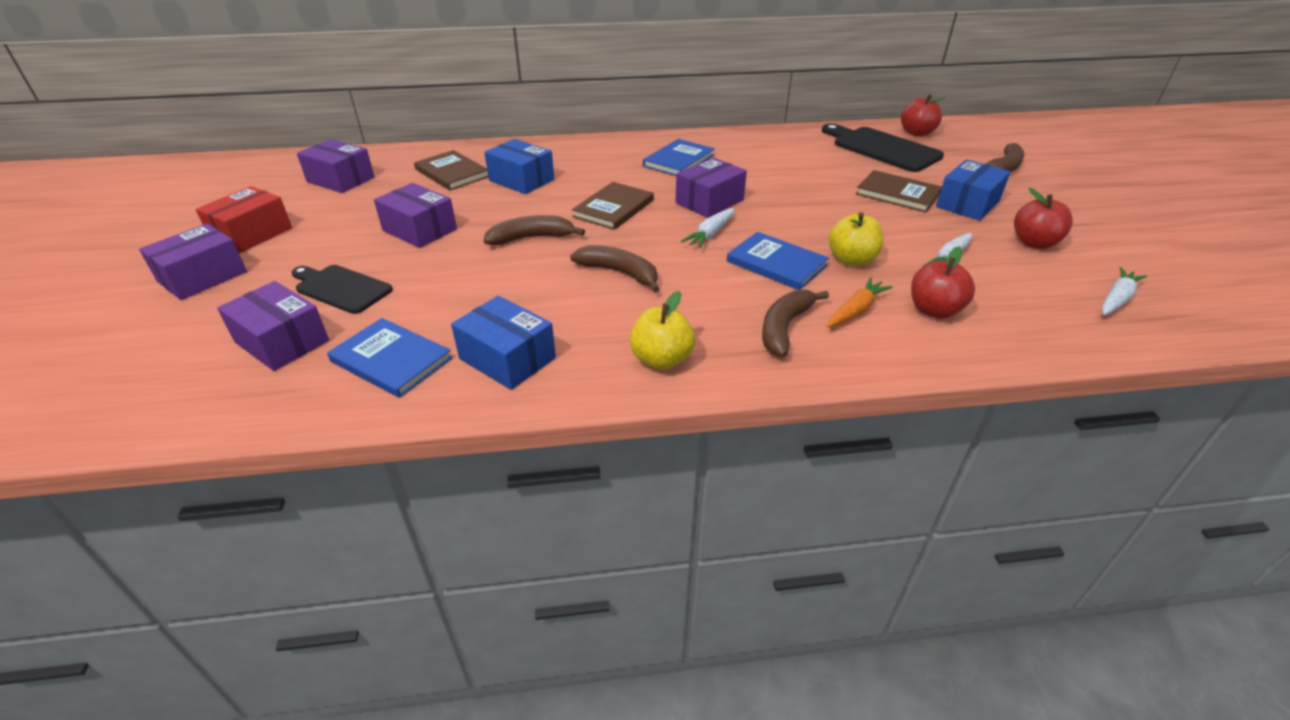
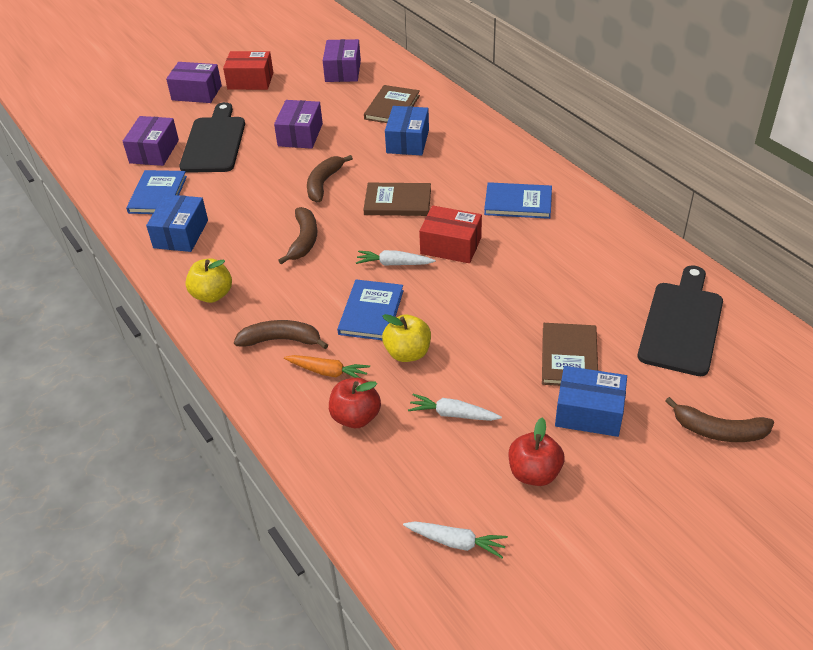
camera: 65 degrees right, 5 degrees up
black cutting board [291,265,393,314] -> black cutting board [179,102,245,173], size x1.53
brown banana [484,215,585,245] -> brown banana turned 120 degrees counterclockwise [307,155,353,202]
purple box [675,158,747,218] -> red box [419,206,482,263]
red apple [901,94,945,136] -> none

